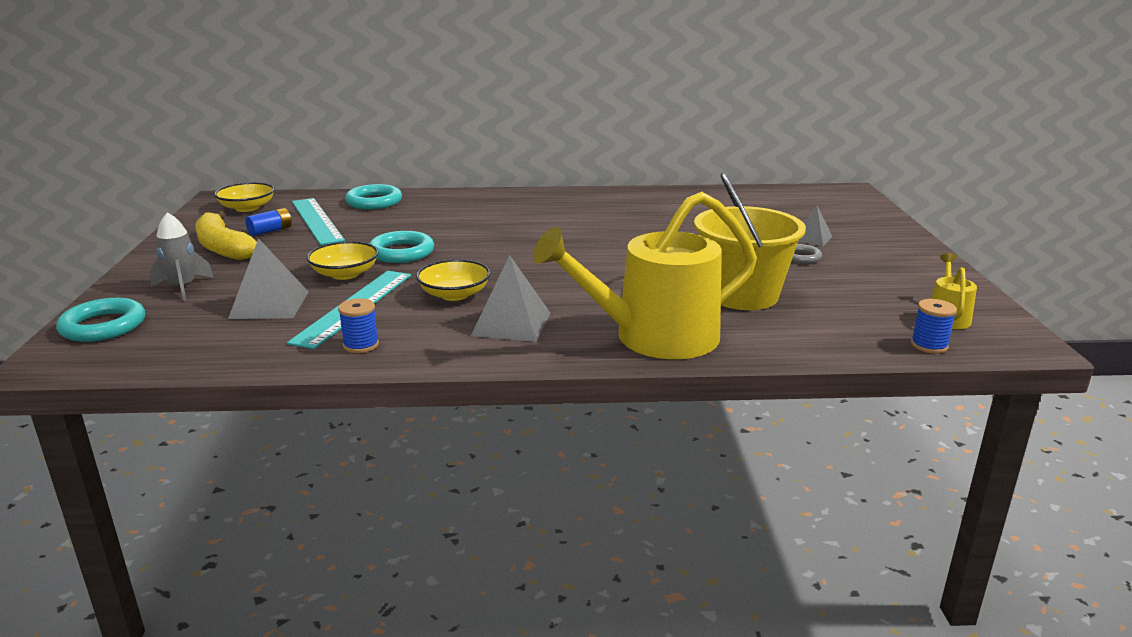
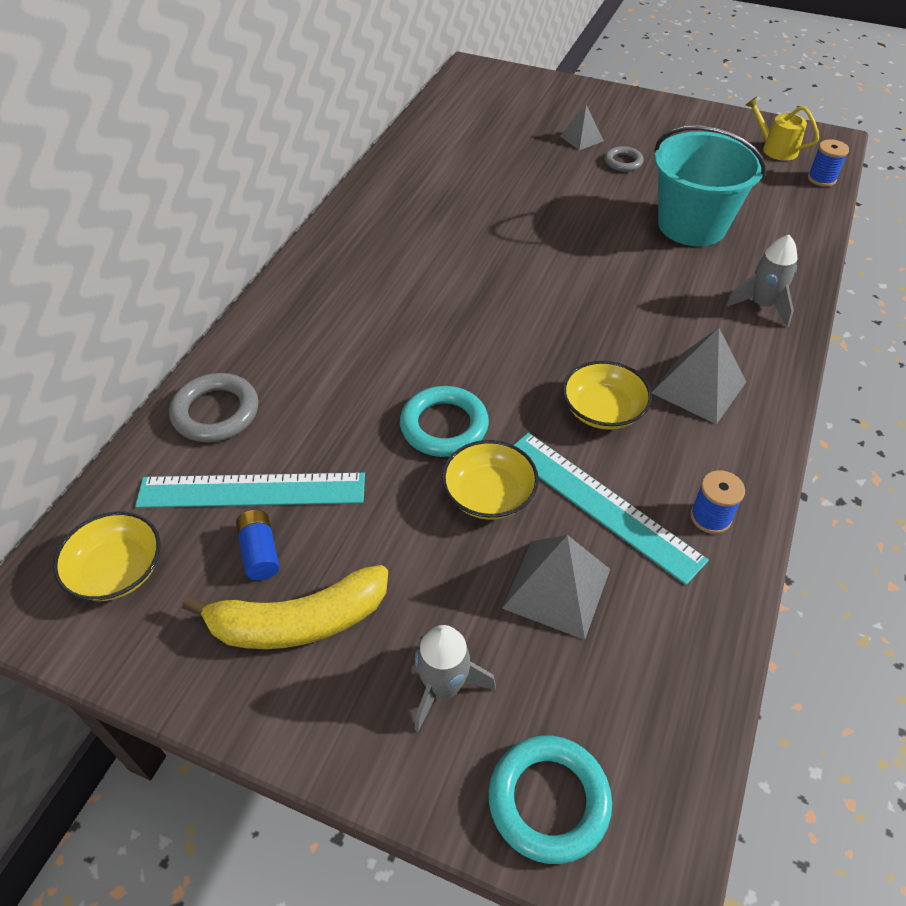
camera: 65 degrees left, 25 degrees up
turquoise ring [345,184,402,209] -> grey ring [169,373,258,442]
yellow watering can [533,192,757,359] -> grey rocket [726,235,797,327]
yellow bucket [694,173,806,310] -> turquoise bucket [654,125,766,246]

